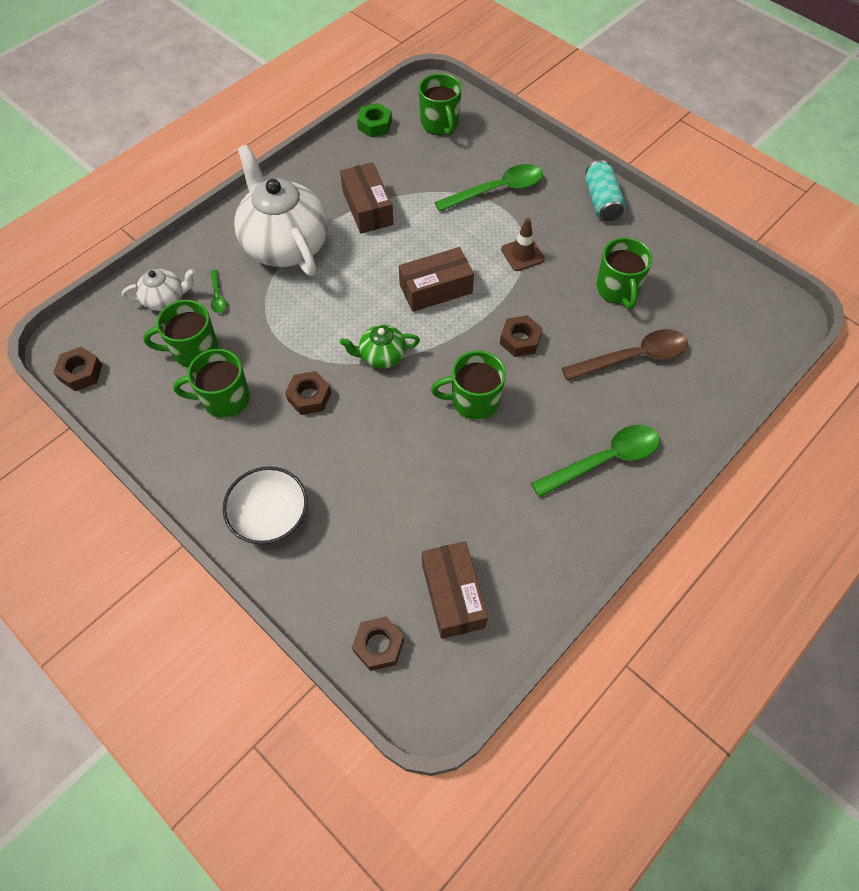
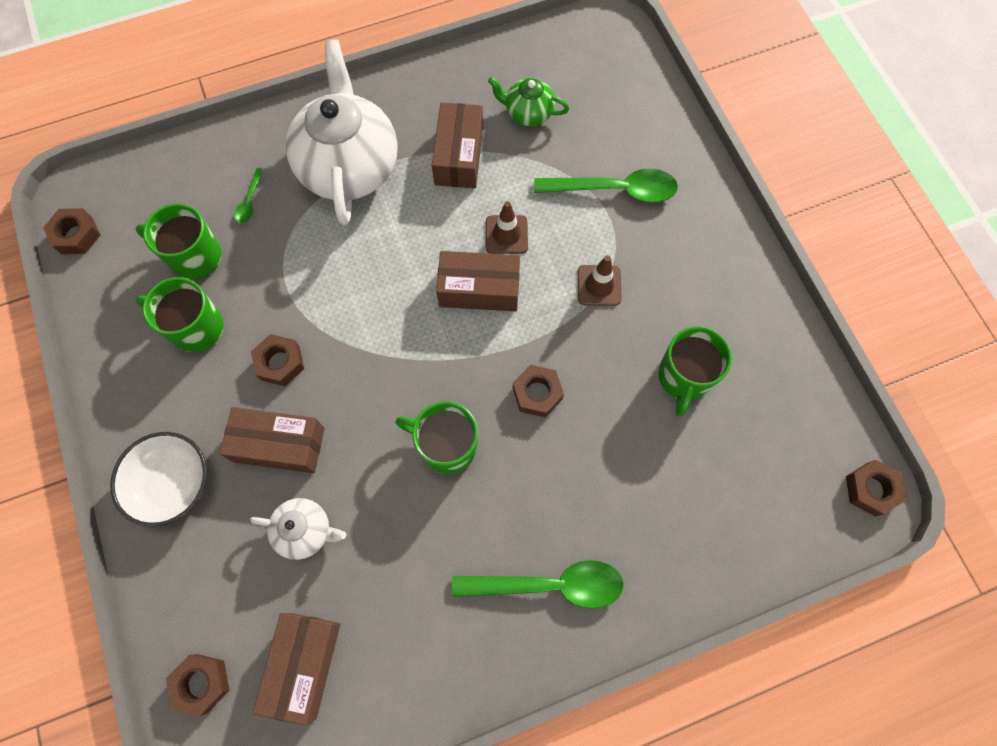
camera: 25 degrees right, 10 degrees up
white teapot [122,268,195,311] -> white teapot moved to [250,498,346,560]
green teapot [340,325,420,369] -> green teapot moved to [488,77,569,126]
green nut [357,103,392,137] -> none
green mug [419,73,462,136] -> none
brown spoon [562,329,688,381] -> none
turquoise can [585,160,626,221] -> none
none -> brown box [220,407,325,473]
none -> brown traffic cone [486,201,528,254]
none -> brown nut [846,460,906,517]

